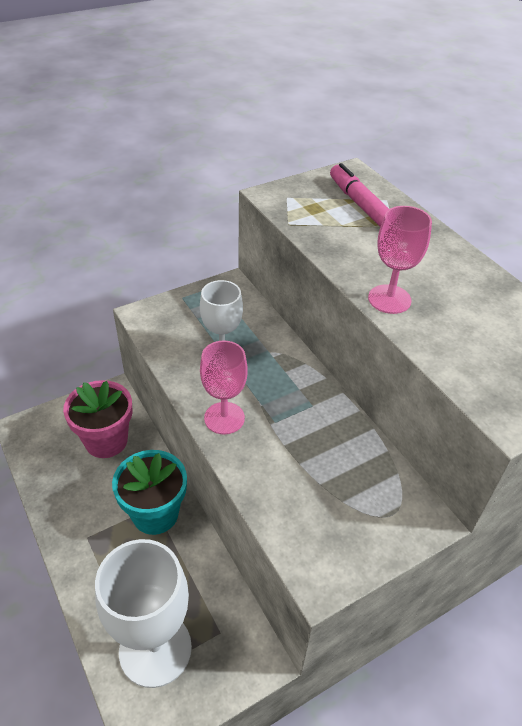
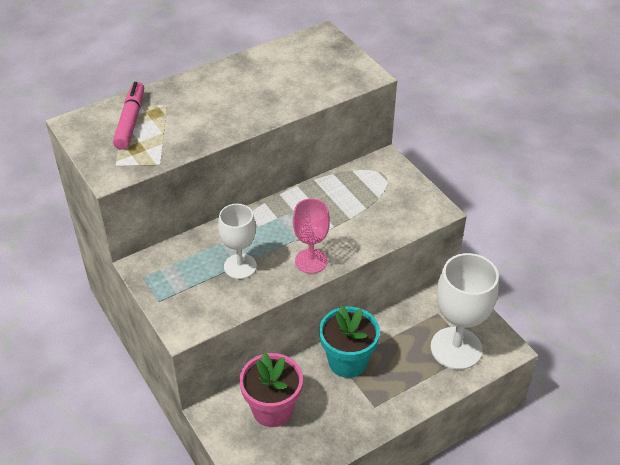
camera: 90 degrees left, 0 degrees up
pink marker [330,163,389,227] -> pink marker turned 120 degrees clockwise [113,82,144,150]
pink goblet [368,206,432,314] -> none

